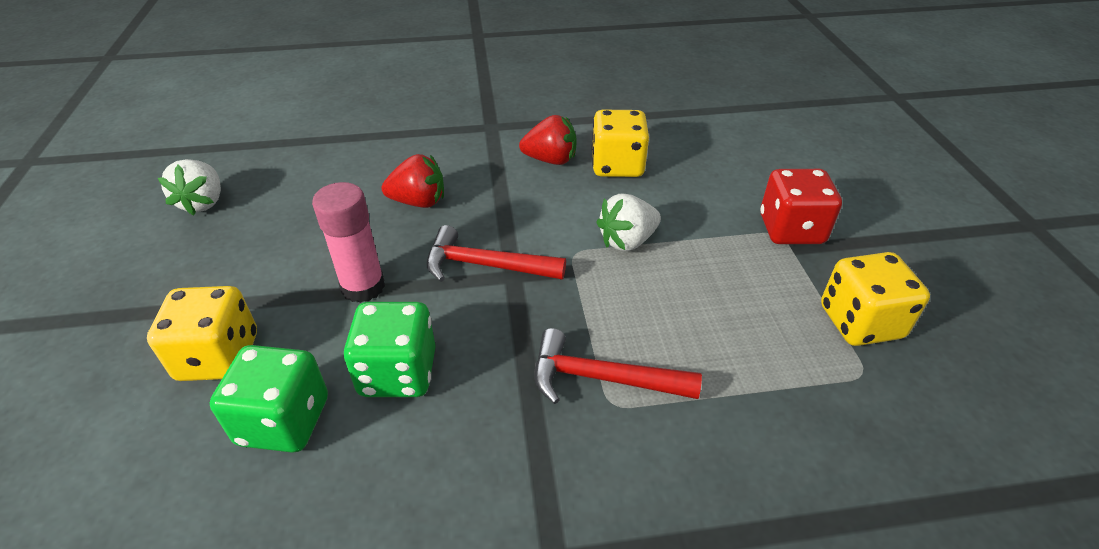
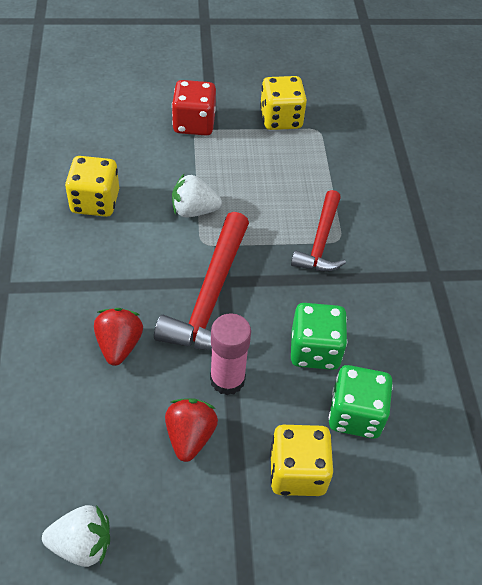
camera: 90 degrees left, 10 degrees up
red hammer [426,225,566,282] -> red hammer [154,212,249,350], size x1.54
red strawberry [519,115,576,165] -> red strawberry moved to [165,398,218,462]
white strawberry [596,193,661,251] -> white strawberry turned 120 degrees clockwise [172,174,222,217]

